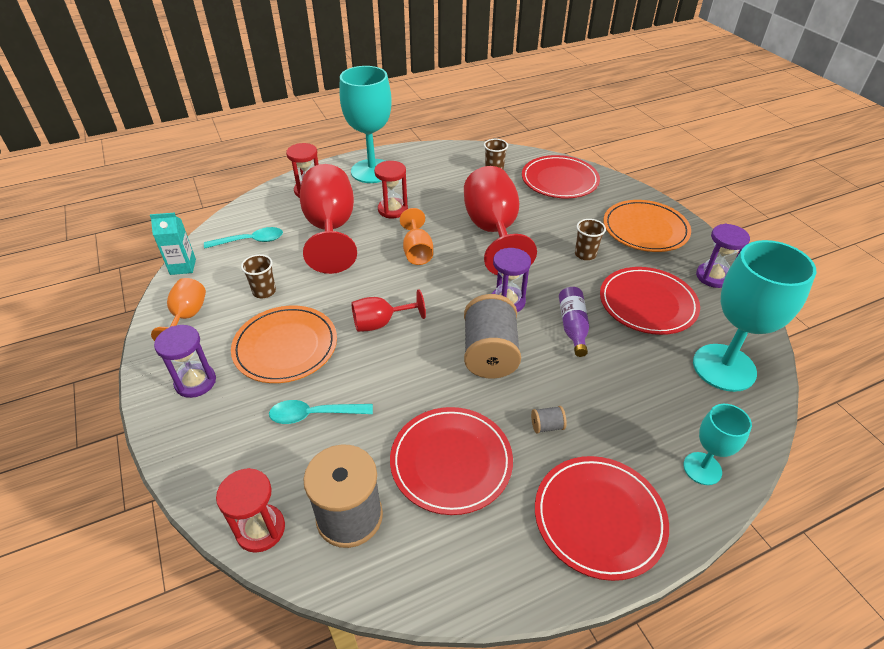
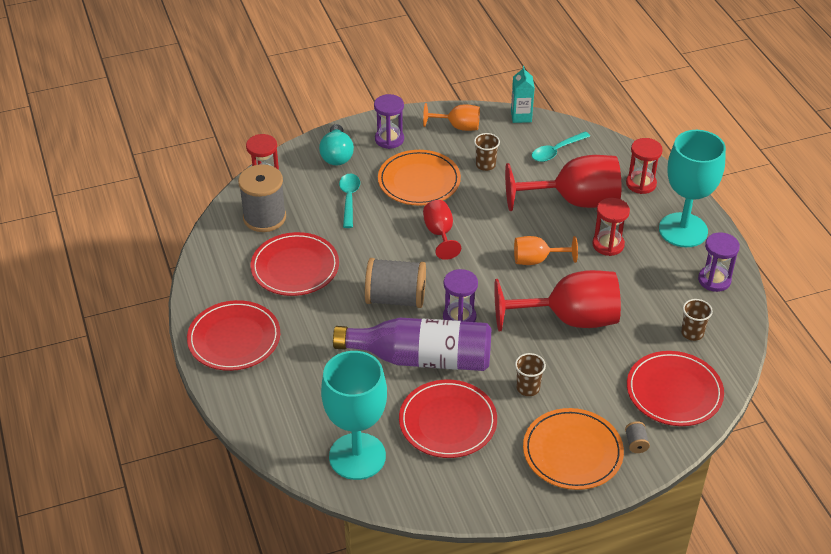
camera: 95 degrees right, 0 degrees up
turquoise spoon [204,227,283,249] -> turquoise spoon turned 60 degrees clockwise [532,132,590,162]
grey spool [531,406,567,433] -> grey spool moved to [625,421,650,453]
purple bottle [559,287,589,357] -> purple bottle [333,318,491,371], size x2.06
turquoise goblet [683,404,752,485] -> none
purple hourglass [696,224,750,288] -> purple hourglass moved to [698,232,740,292]
none -> turquoise light bulb [319,124,354,165]

